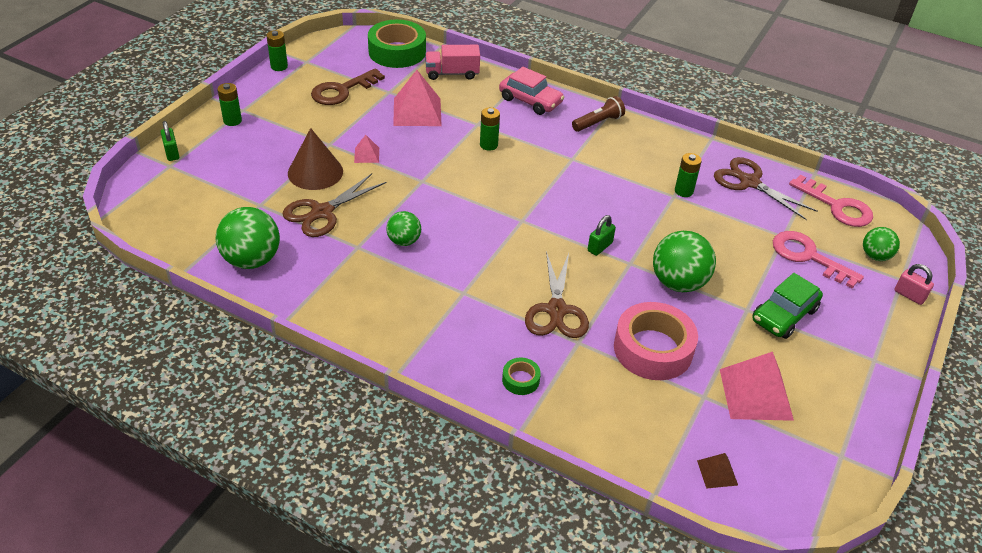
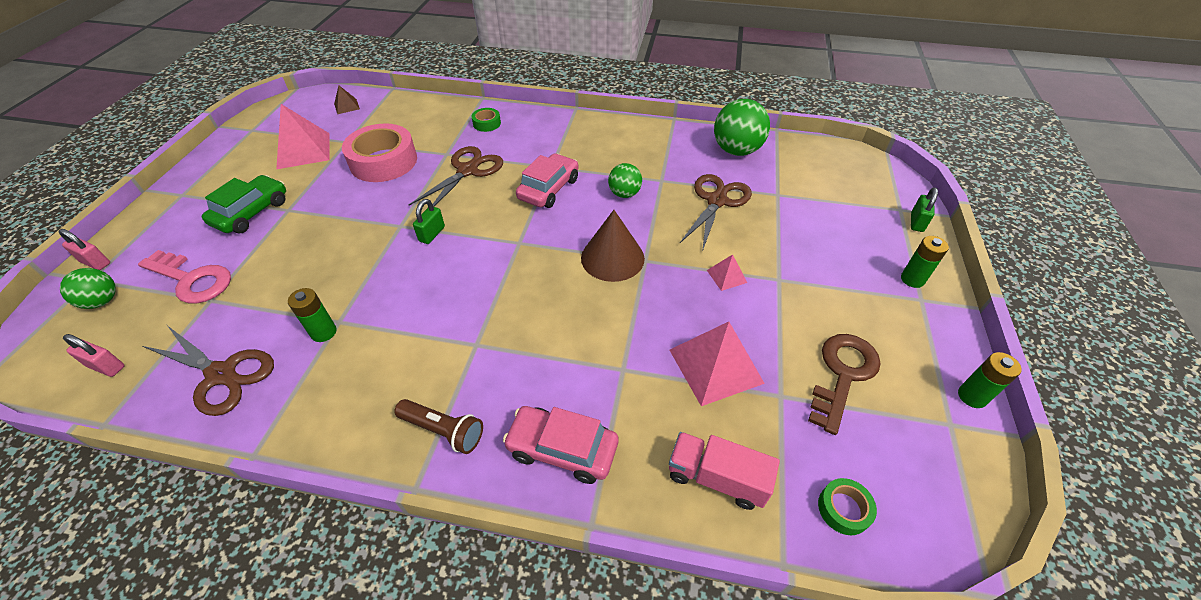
camera: 165 degrees right, 5 degrees up
green padlock [161,121,179,161] -> green padlock turned 60 degrees clockwise [911,188,938,232]
brown cone [288,128,343,190] -> brown cone moved to [581,210,645,282]
green tape [368,20,426,68] -> green tape [818,478,877,535], size x0.46
pink truck [425,45,480,80] -> pink truck turned 135 degrees counterclockwise [669,432,780,510]
green battery [480,107,500,151] -> none
brown scissors [525,251,589,338] -> brown scissors turned 45 degrees clockwise [409,146,503,207]
brown flashlight [572,96,625,132] -> brown flashlight turned 105 degrees counterclockwise [394,399,483,454]
green ball [653,231,716,292] -> none
pink key [789,175,873,227] -> pink padlock [63,334,125,377]
none -> pink car [516,154,579,208]

